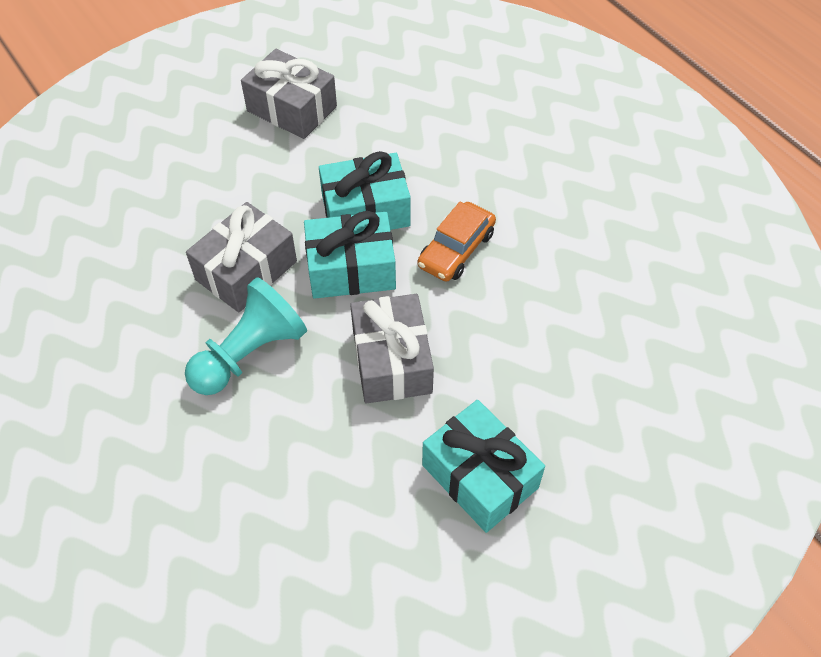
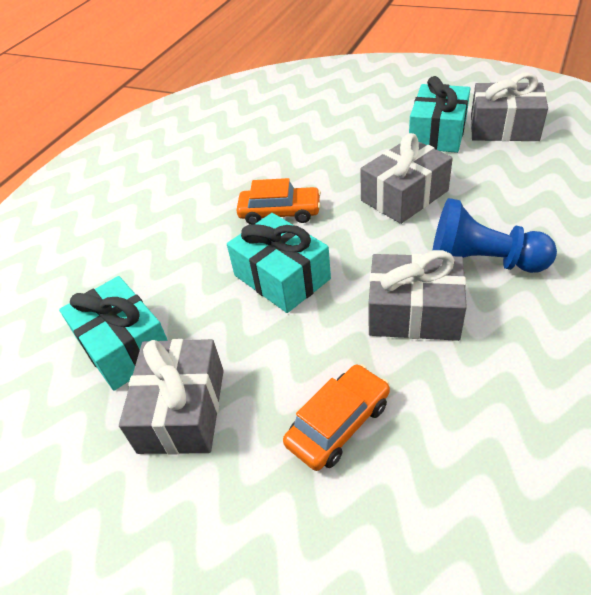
camera: 115 degrees left, 10 degrees down
turquoise pawn [185,277,307,395] -> blue pawn [432,198,557,273]
turquoise gift [304,211,396,299] -> turquoise gift moved to [59,276,168,391]
none -> orange car [283,364,390,471]
none -> grey gift [471,73,548,141]

